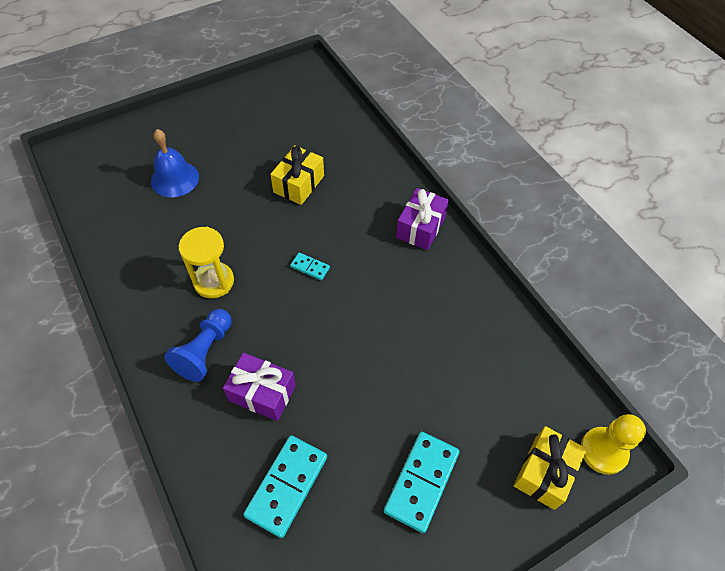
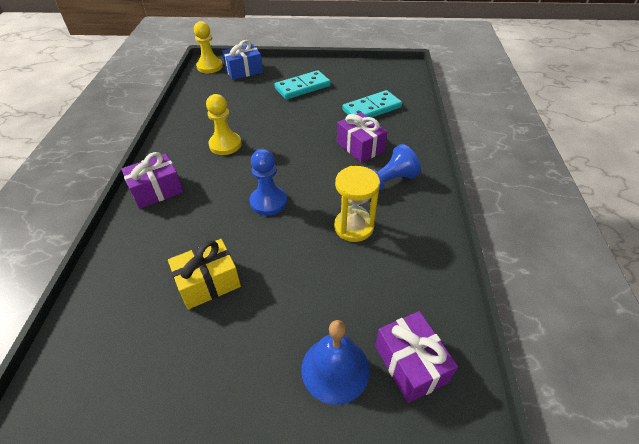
camera: 145 degrees left, 10 degrees down
turquoise domino [290,253,330,280] -> blue pawn [250,149,287,216]
yellow gift [514,426,587,510] -> blue gift [222,40,263,80]
none -> yellow pawn [206,94,242,155]
none -> purple gift [375,311,458,403]

